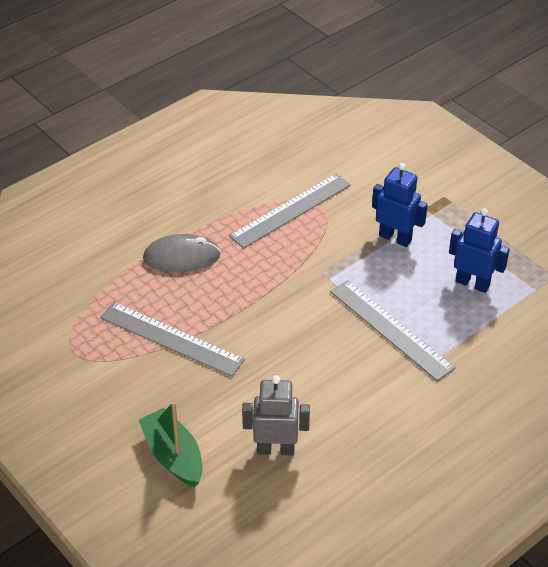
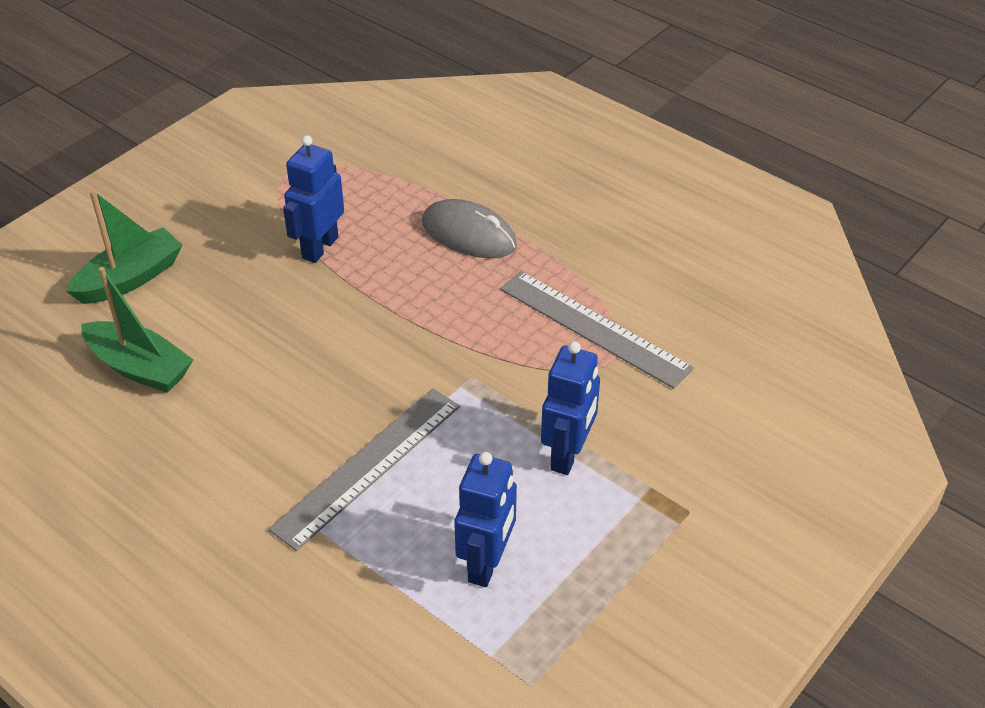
camera: 80 degrees right, 0 degrees up
grey ruler [100,302,245,377] -> blue robot [283,135,344,263]
grey mouse [143,234,221,272] -> grey mouse turned 45 degrees counterclockwise [422,199,517,258]
grey robot [242,375,310,455] -> green boat [81,267,193,393]

